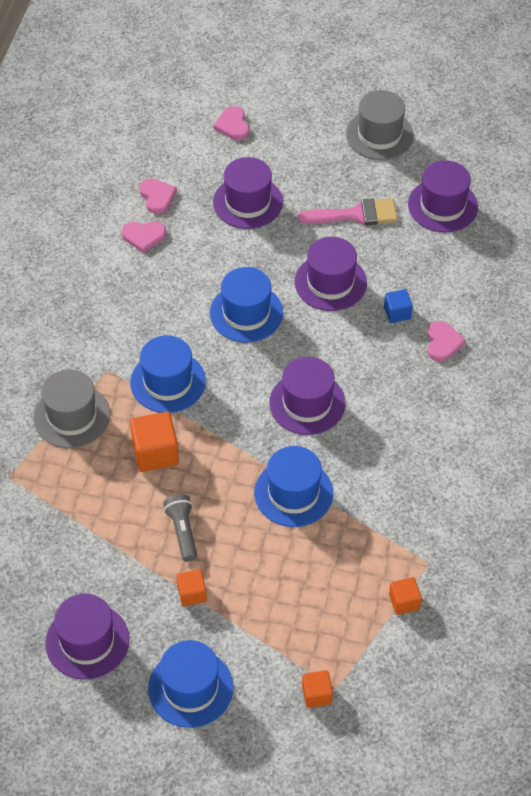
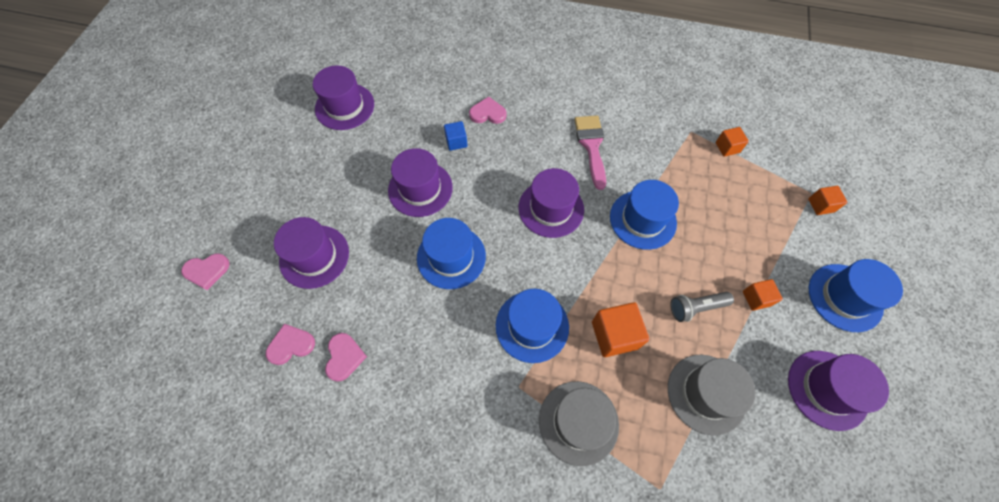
camera: 90 degrees left, 10 degrees up
pink brush [298,198,397,225] -> pink brush moved to [574,115,606,190]
grey hat [346,90,414,160] -> grey hat moved to [668,355,756,436]

